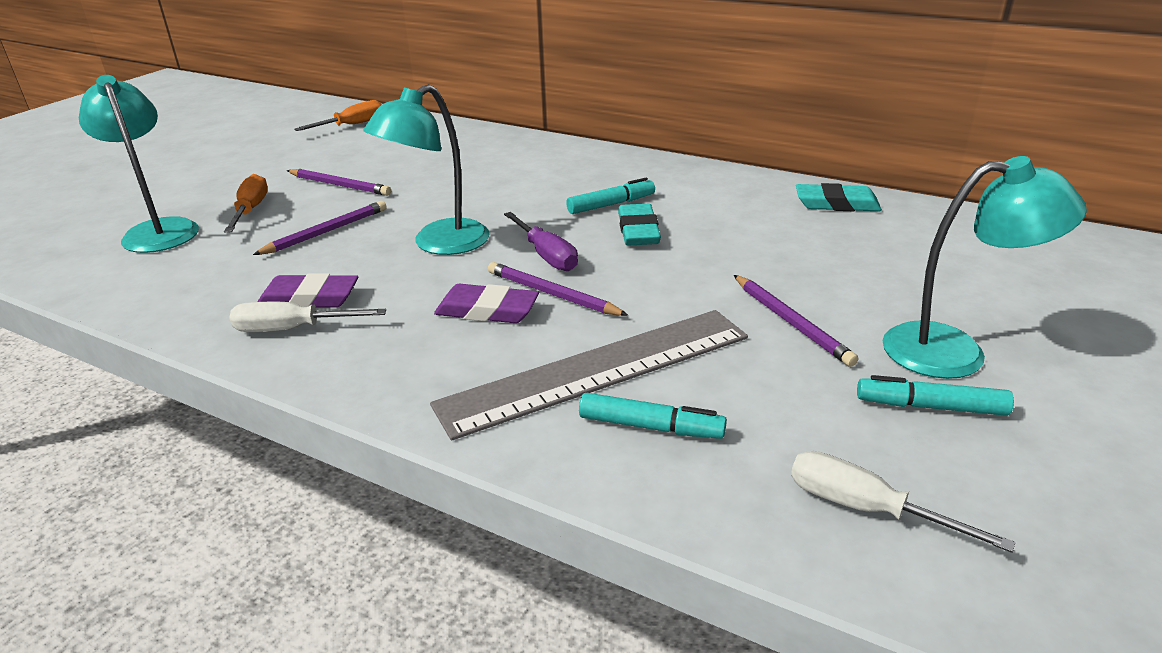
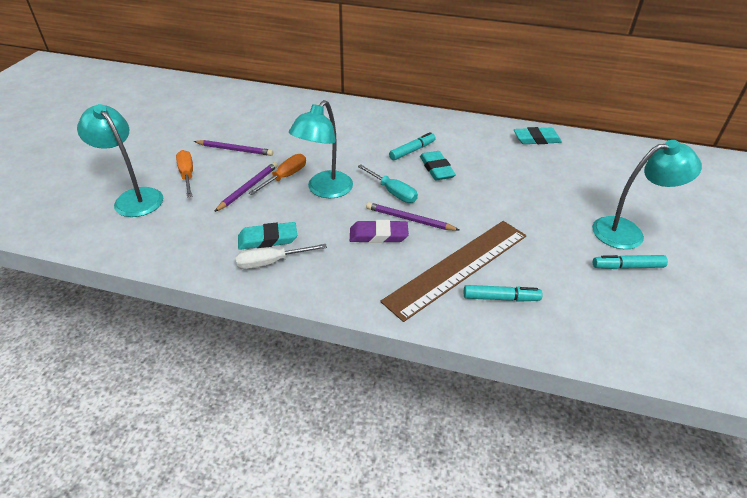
camera: 15 degrees left, 10 degrees up
purple eraser [257,273,358,307] -> turquoise eraser [238,222,297,250]
orange screwdriver [294,100,382,131] -> orange screwdriver moved to [249,154,306,195]
grey ruler [430,310,748,441] -> brown ruler [380,221,526,322]
purple screwdriver [504,212,578,271] -> turquoise screwdriver [358,164,418,203]
purple pencil [734,275,858,367] -> none
white screwdriver [791,451,1015,553] -> none

